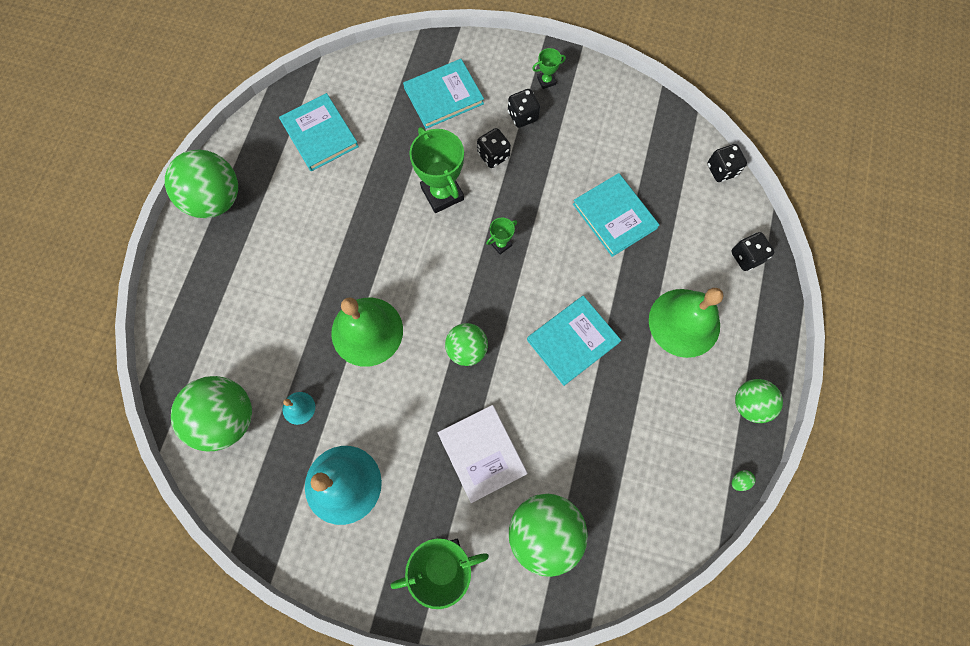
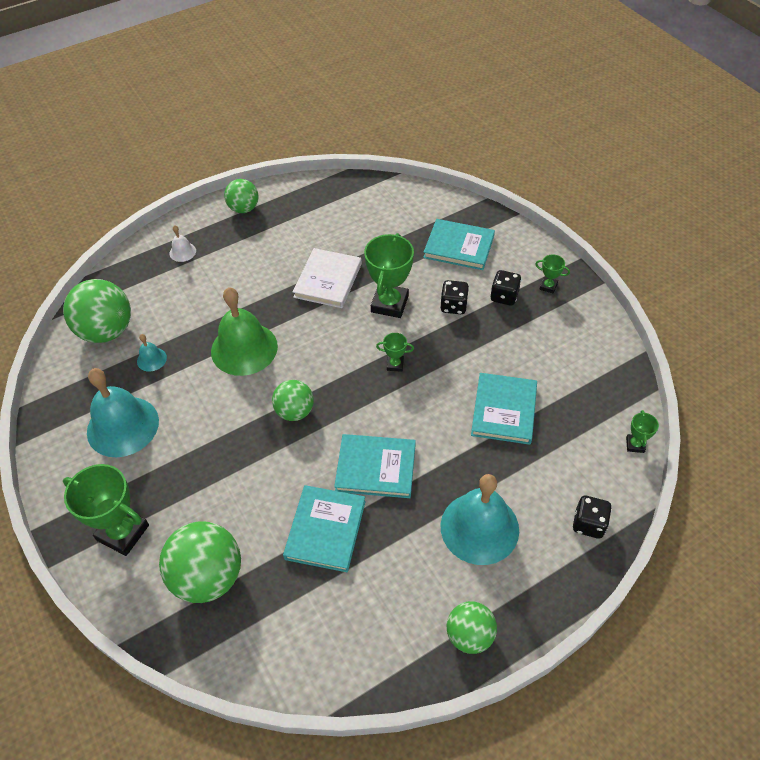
camera: 45 degrees right, 20 degrees down
green ball [165,150,238,218] -> green ball [224,179,259,213], size x0.61
turquoise book [279,93,359,171] -> turquoise book moved to [283,485,366,572]
white book [438,405,528,503] -> white book moved to [292,248,362,308]
green bell [649,288,723,358] -> turquoise bell [441,474,519,565]
black dice [707,144,747,182] -> green trophy [626,410,659,453]
green egg [732,470,755,491] -> none
none -> white bell [169,225,196,262]

